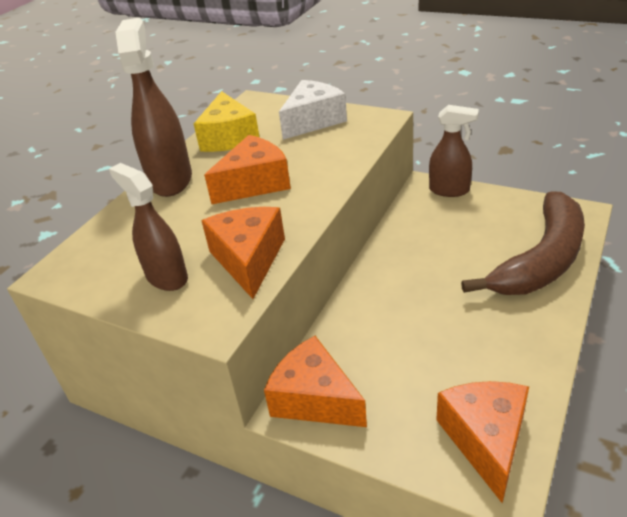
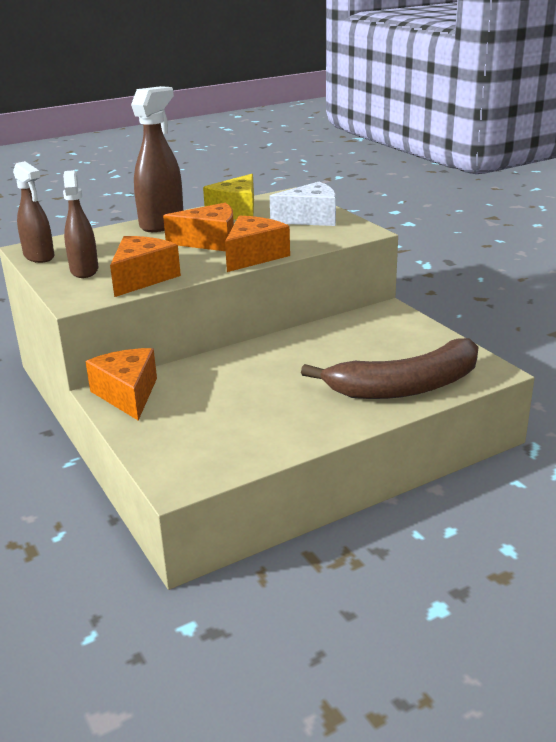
camera: 30 degrees right, 10 degrees down
brown spray bottle [429,105,479,197] -> brown spray bottle moved to [13,161,54,263]
orange cheese [436,381,529,503] -> orange cheese moved to [225,216,290,272]

